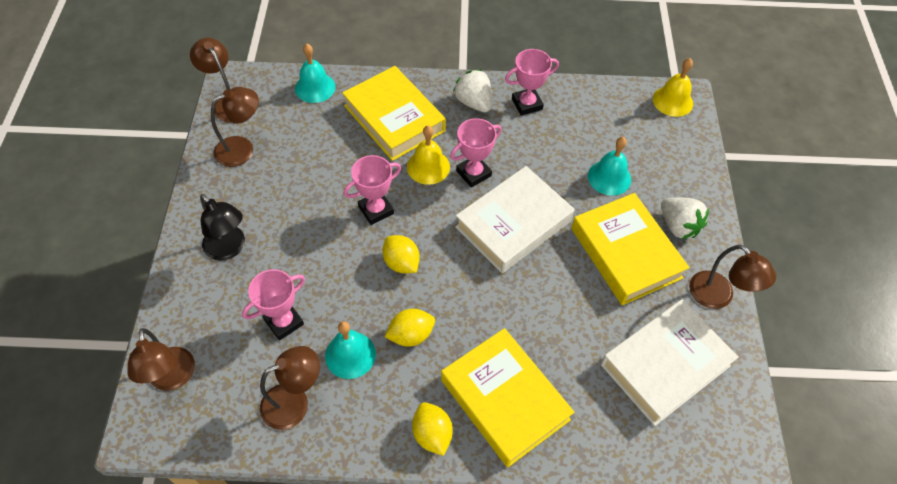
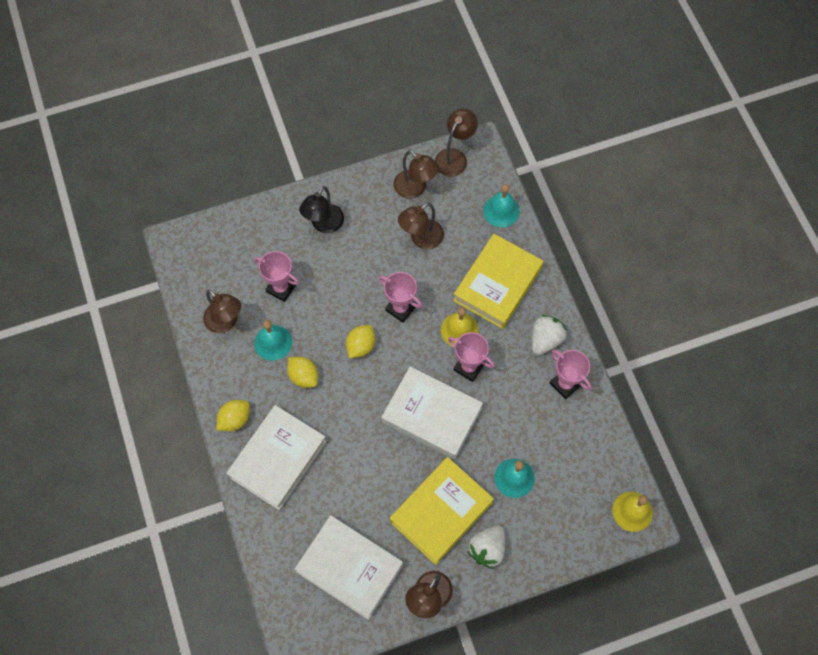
camera: 70 degrees right, 10 degrees up
brown lamp [127,328,195,391] -> brown lamp moved to [398,203,444,249]
yellow book [441,328,575,467] -> white book [226,405,327,510]

